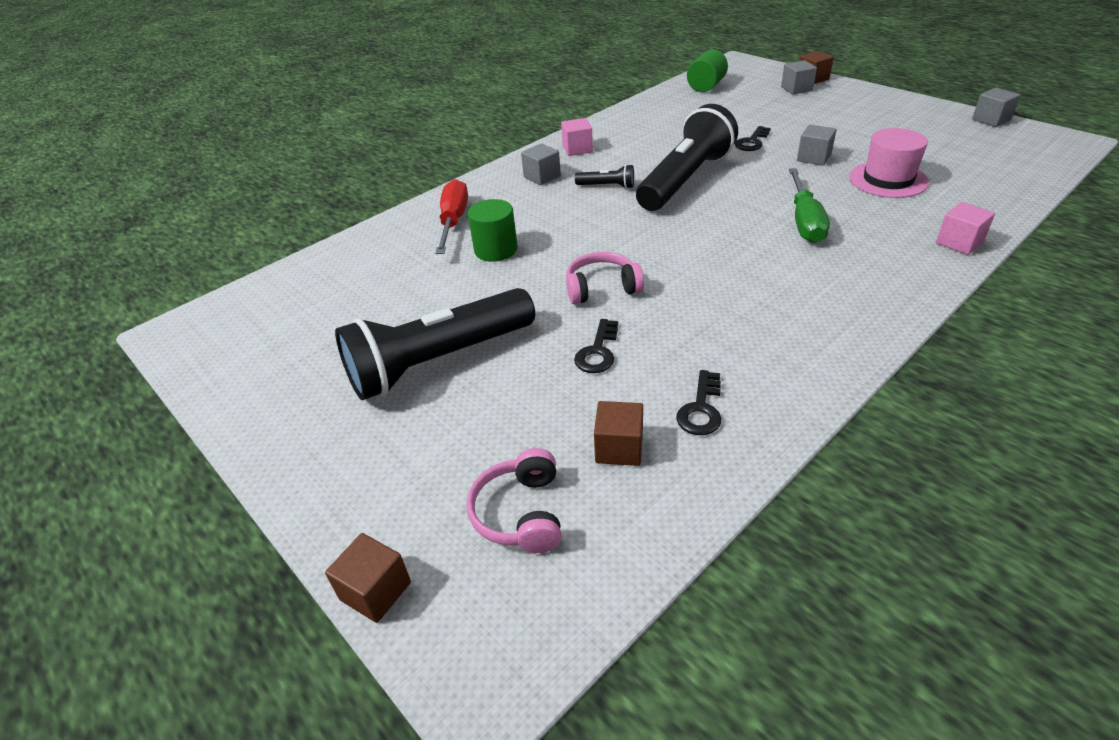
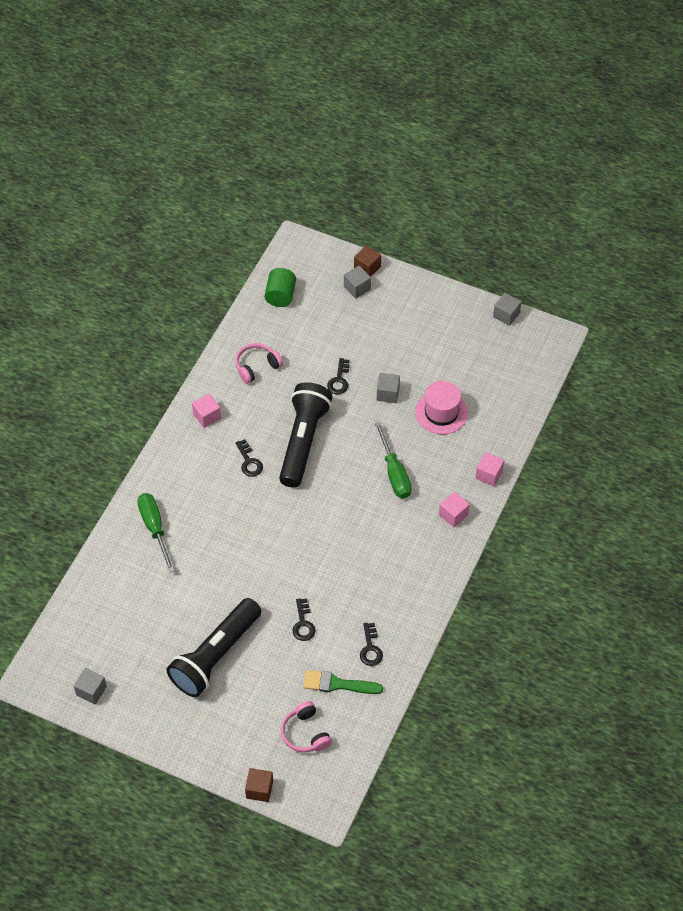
camera: 25 degrees left, 15 degrees up
red screwdriver [435,179,468,254] -> green screwdriver [137,493,175,573]
green cylinder [468,199,517,262] -> none
grey cube [521,143,561,185] -> grey cube moved to [74,668,107,704]
pink headphones [566,252,644,304] -> pink headphones moved to [235,343,283,384]
black flashlight [575,164,634,189] -> black key [235,439,263,477]
brown cube [594,401,643,466] -> green brush [303,670,383,694]
none -> pink cube [439,492,470,527]

